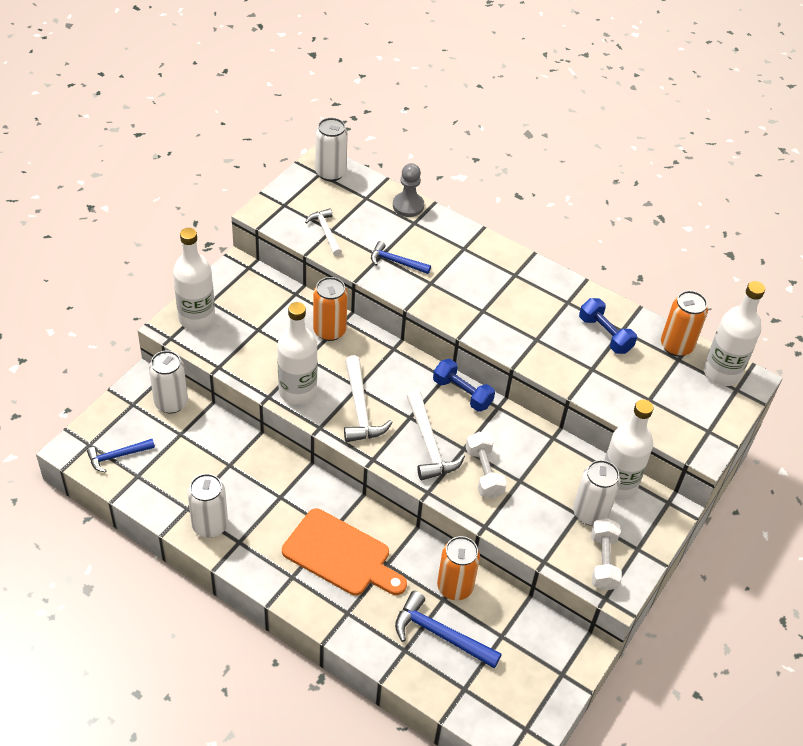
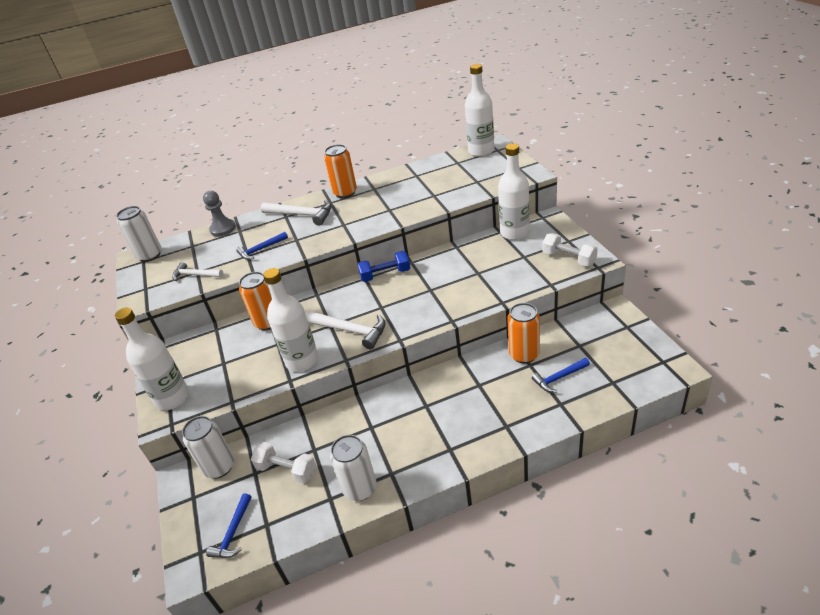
camera: 45 degrees left, 10 degrees down
orange cutting board [282,508,407,596] -> none
blue hammer [395,591,502,668] -> blue hammer [532,358,590,392], size x0.64
white hammer [407,390,465,480] -> white hammer moved to [261,200,332,226]
white dumbbell [466,432,507,499] -> white dumbbell moved to [251,442,316,483]
white can [573,460,620,526] -> none
blue dumbbell [579,298,637,354] -> none
orange can [661,291,708,357] -> orange can moved to [324,144,357,198]

